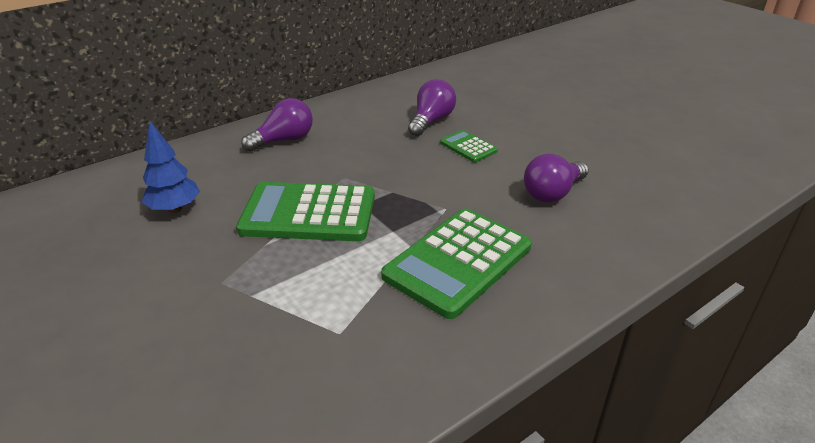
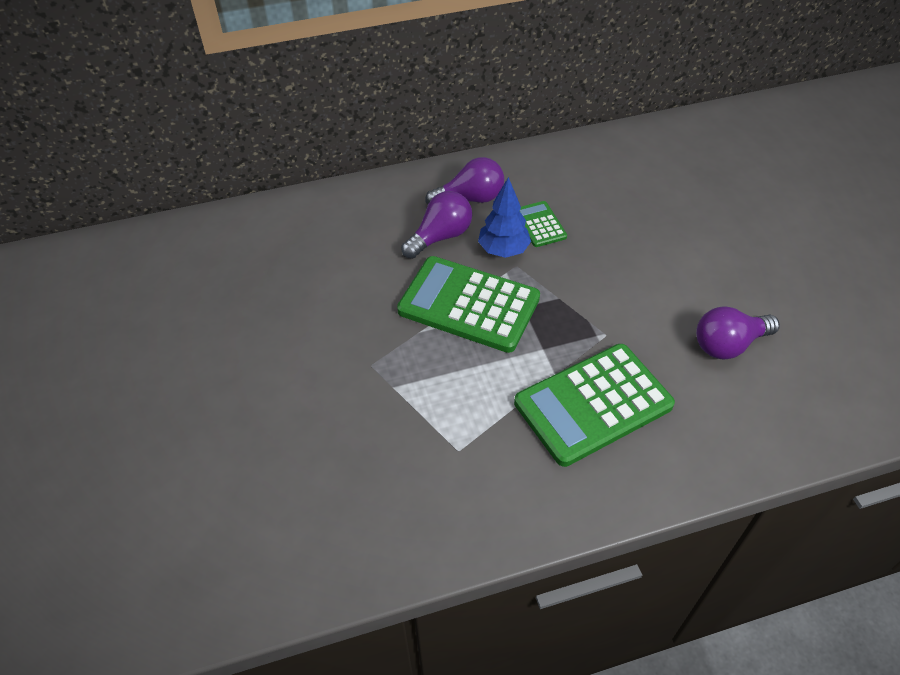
camera: 20 degrees right, 15 degrees up
blue tree [142,121,200,213] -> blue tree moved to [478,177,531,258]
purple light bulb [408,79,456,136] -> purple light bulb moved to [401,191,472,259]
green calculator [440,130,498,162] -> green calculator moved to [519,201,567,247]

